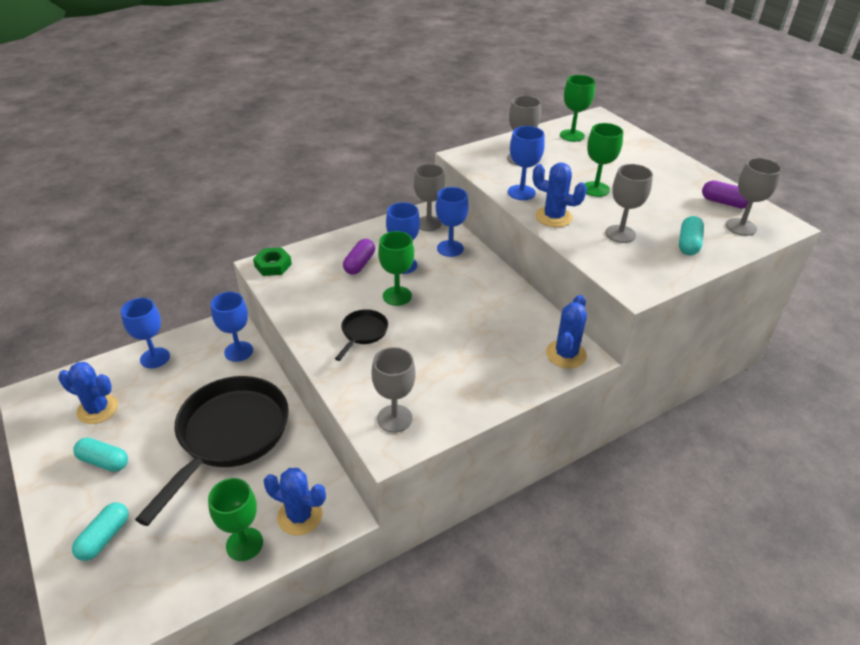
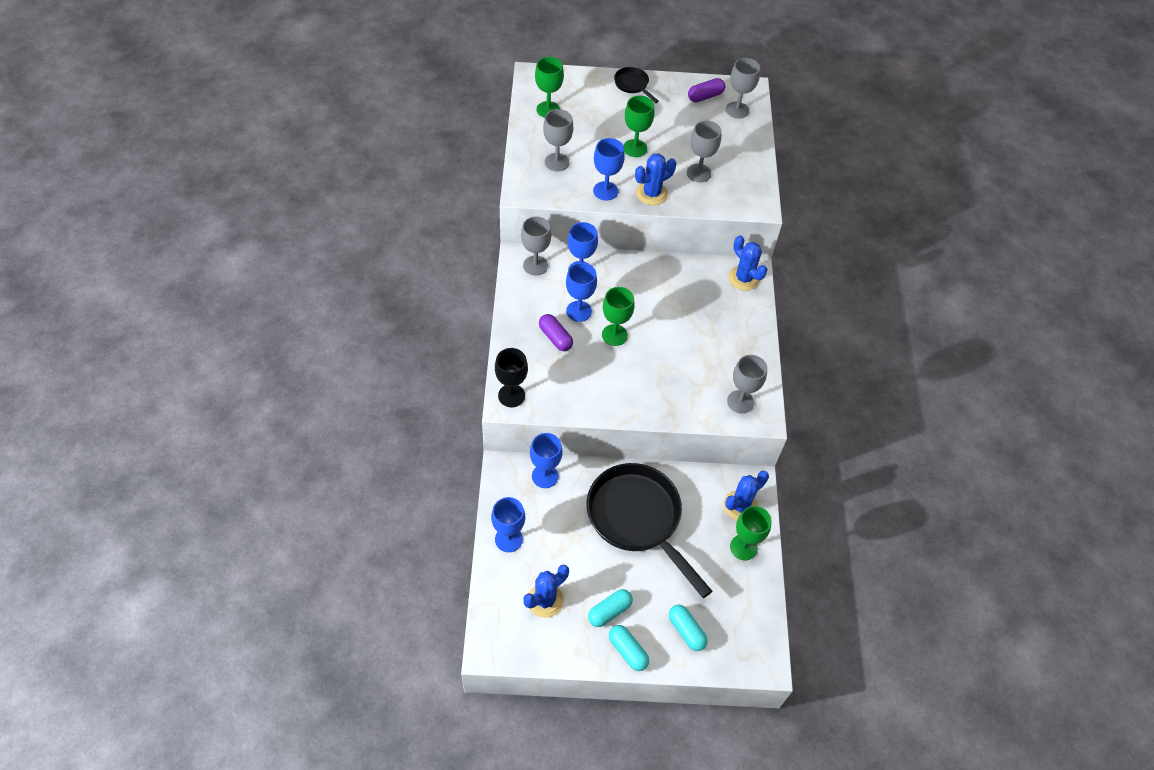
camera: 60 degrees left, 15 degrees up
green nut [253,247,292,276] -> black goblet [495,348,528,407]
black pan [335,309,388,361] -> black pan moved to [614,67,659,103]
turquoise capsule [679,216,704,255] -> turquoise capsule moved to [609,625,649,671]

